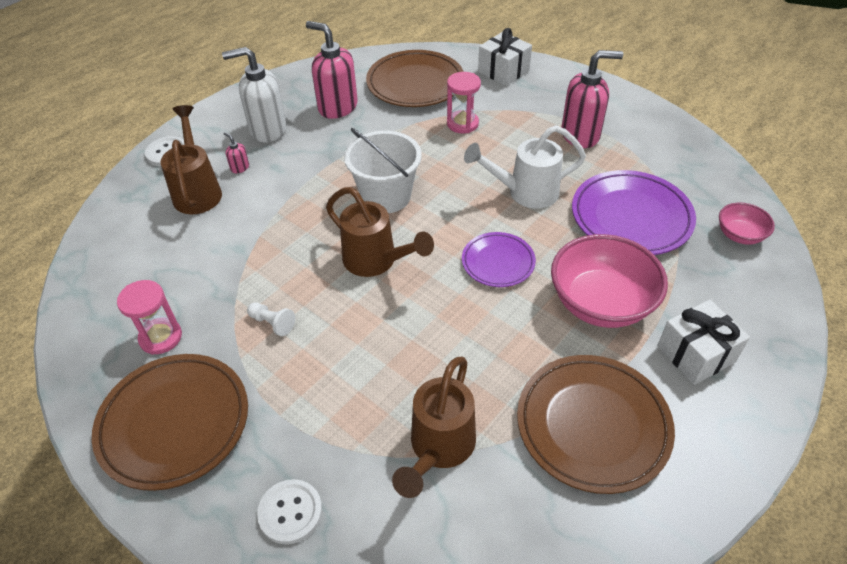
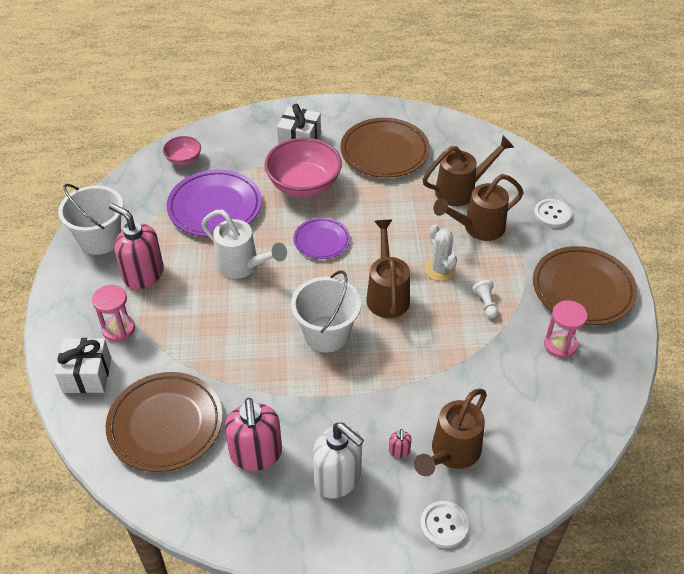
camera: 135 degrees left, 0 degrees up
pink hourglass [447,72,481,133] -> pink hourglass moved to [92,285,135,342]
none -> white bucket [58,184,124,255]
none -> white cactus [425,224,457,281]
none -> brown watering can [433,174,524,241]

